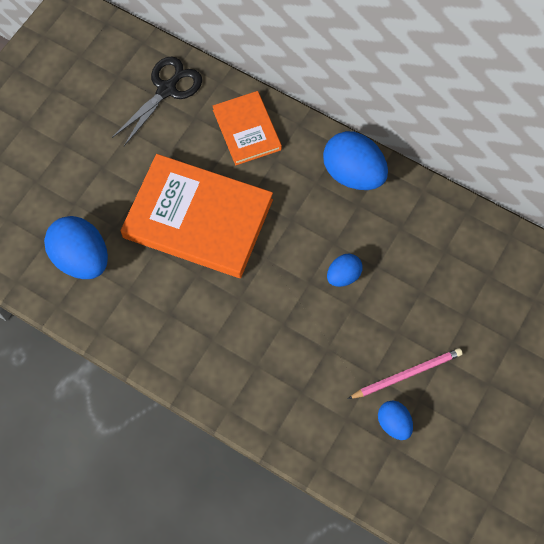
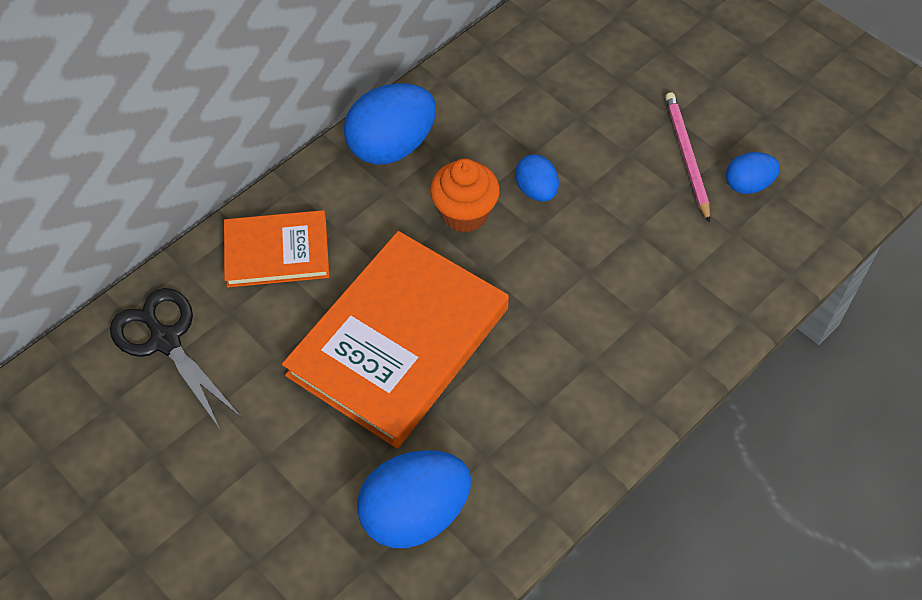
camera: 75 degrees left, 10 degrees down
none -> orange cupcake [430,159,500,233]

